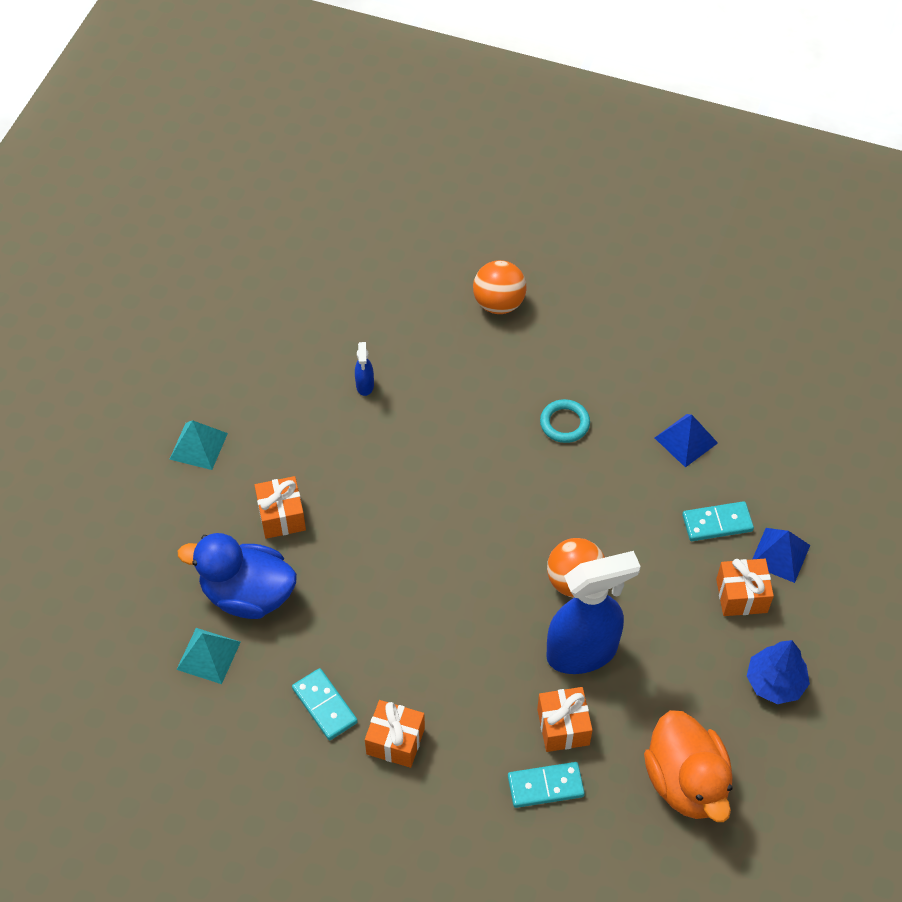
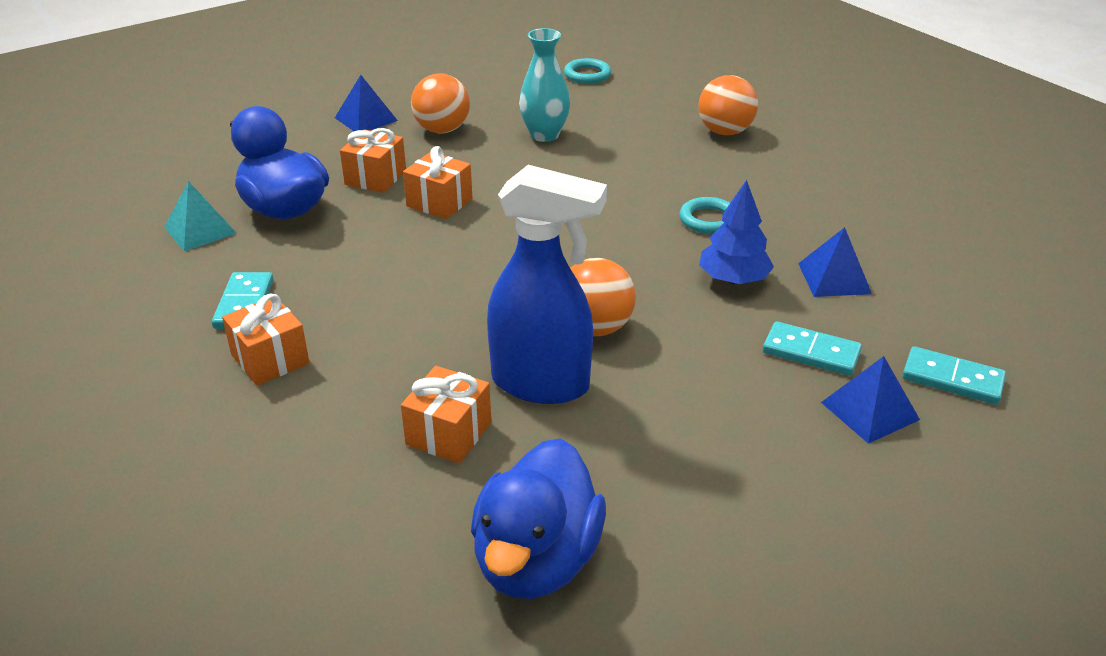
camera: 35 degrees right, 20 degrees down
turquoise pyramid [170,420,228,470] -> blue pyramid [335,75,398,131]
blue spray bottle [355,342,374,396] -> turquoise vase [519,28,570,142]
turquoise domino [508,762,585,808] -> turquoise domino moved to [902,346,1006,405]
orange duck [644,710,732,822] -> blue duck [471,438,606,599]
orange gift [716,559,774,616] -> orange gift moved to [403,146,472,219]
blue tree [747,640,810,704] -> blue tree moved to [699,180,774,284]
none -> orange ball [411,73,470,134]
none -> turquoise ring [564,58,611,84]

